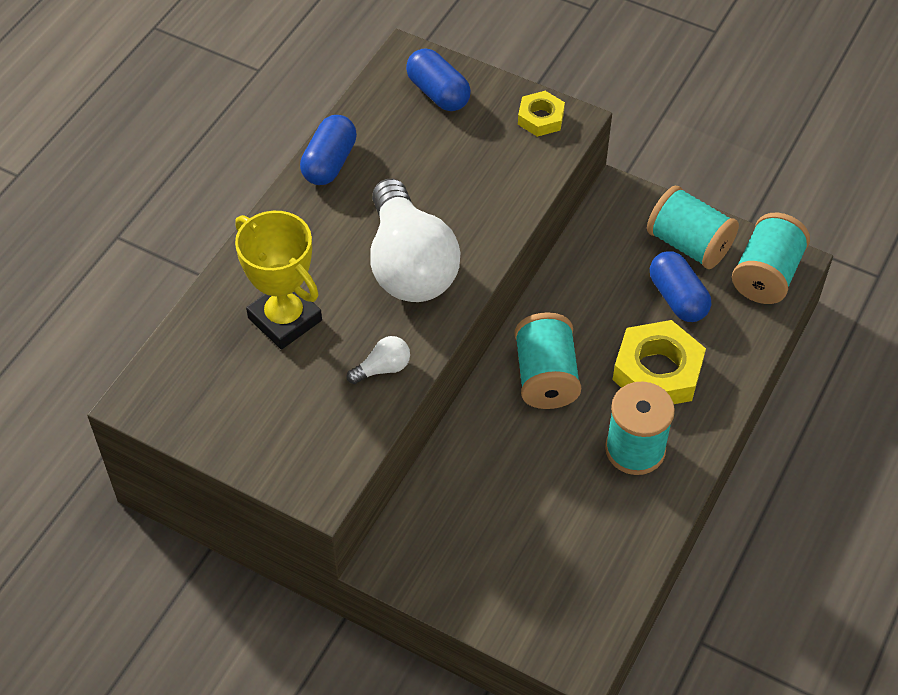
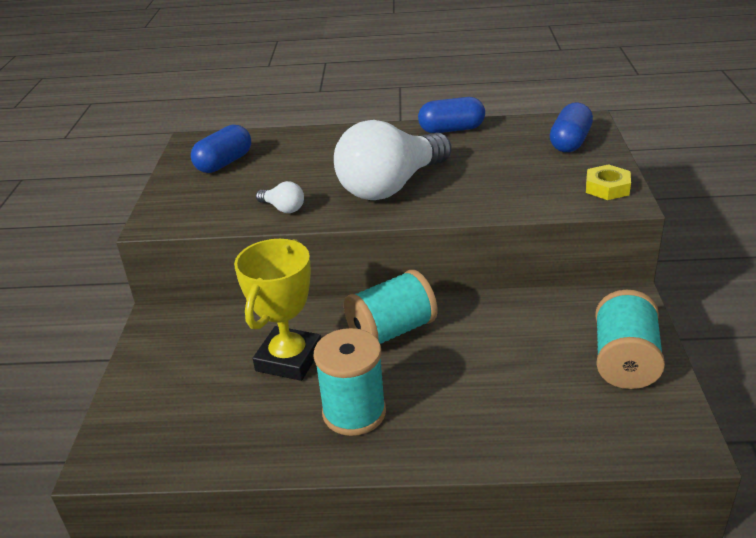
camera: 65 degrees right, 20 degrees down
yellow trophy [235,211,322,349] -> yellow trophy moved to [234,239,321,381]
yellow nut [613,320,706,404] -> none
blue capsule [650,251,711,322] -> blue capsule moved to [191,125,251,173]
turquoise spool [732,213,810,304] -> none

